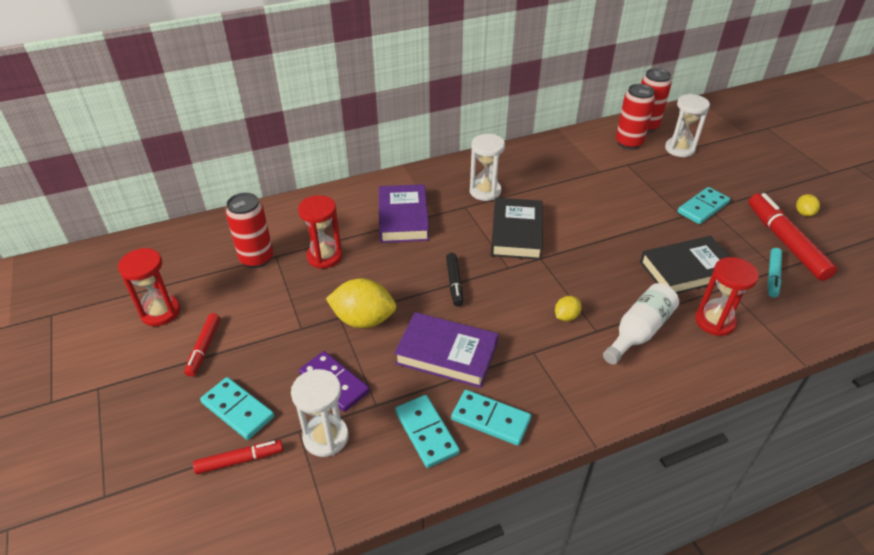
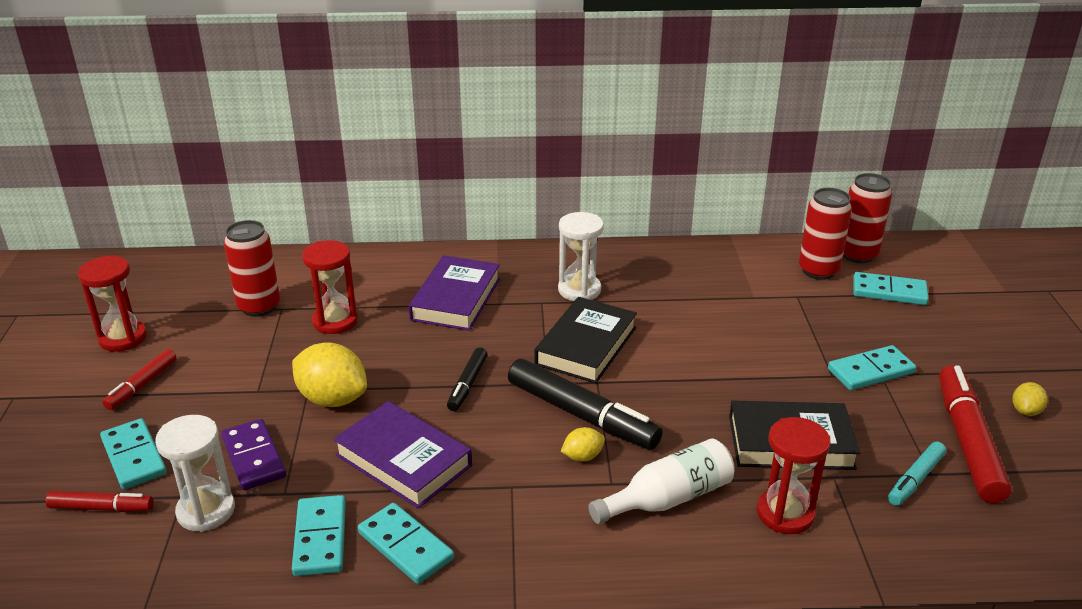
camera: 20 degrees right, 10 degrees down
white hourglass [665,94,710,157] -> turquoise domino [853,272,929,305]
none -> black marker [508,359,663,450]

